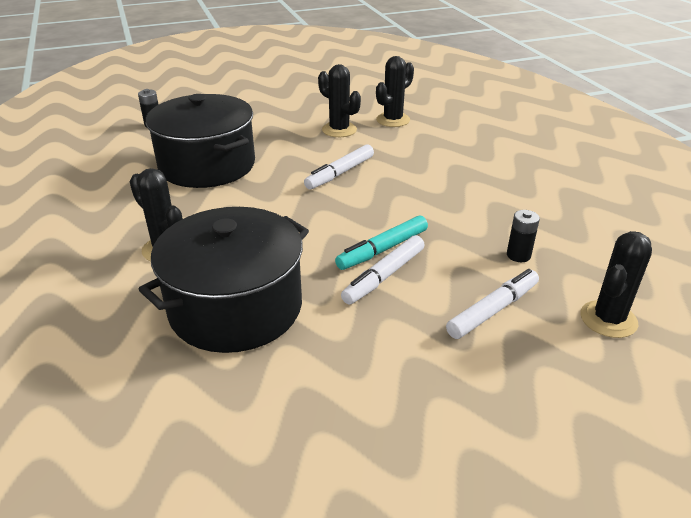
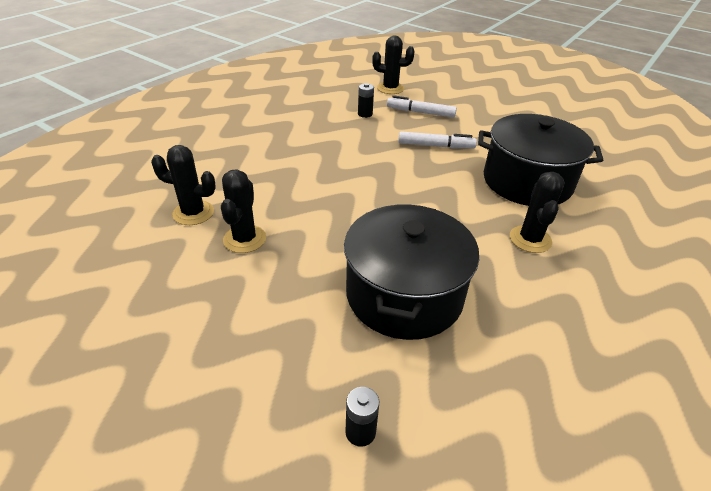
camera: 125 degrees left, 5 degrees up
white marker [304,144,374,190] -> none
turquoise marker [335,216,428,270] -> none

